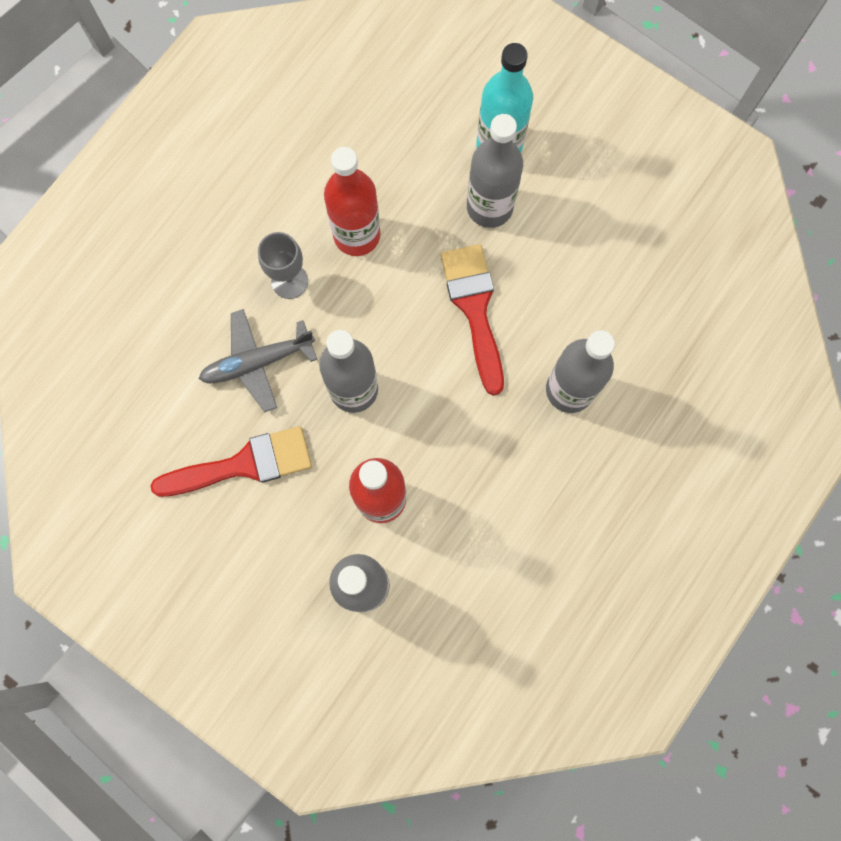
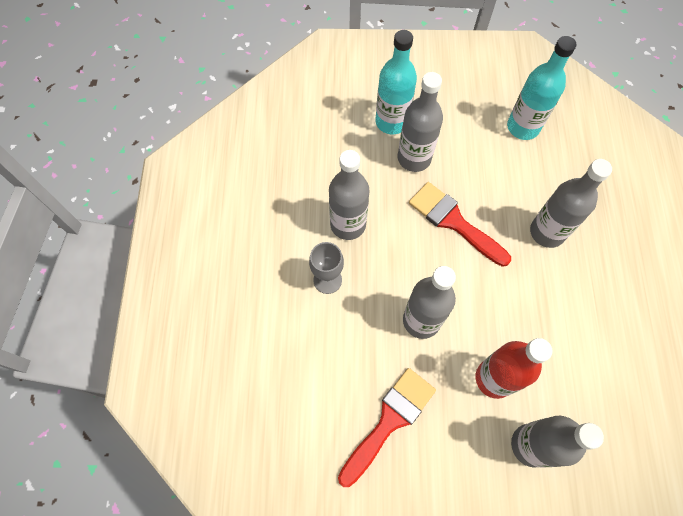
camera: 35 degrees left, 10 degrees down
grey plane [199,309,317,412] -> none
red bottle [324,147,381,256] -> grey bottle [329,150,369,240]
none -> turquoise bottle [507,36,576,140]

